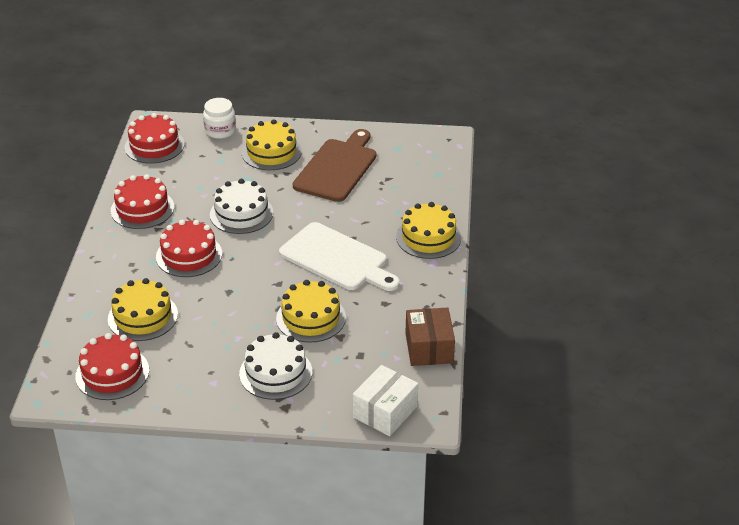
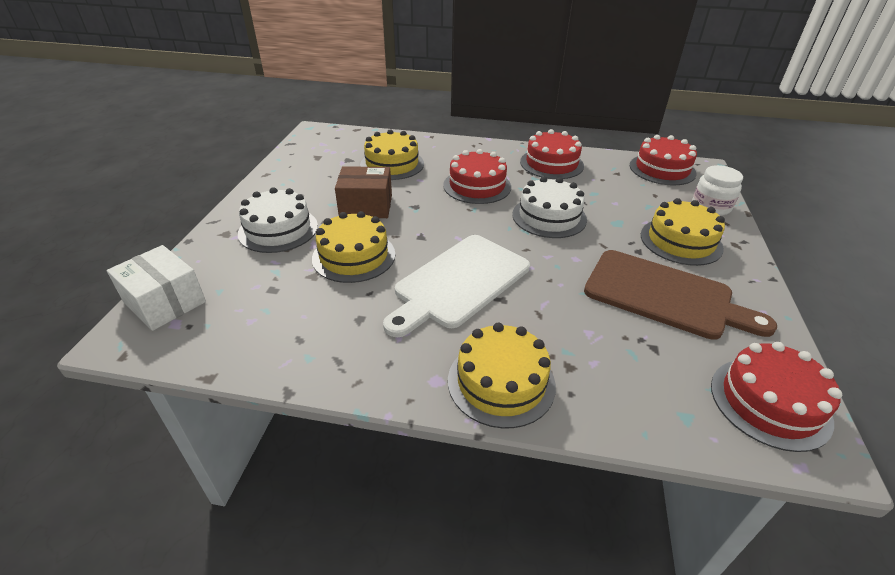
camera: 95 degrees right, 0 degrees up
red cake [75,333,149,400] -> red cake moved to [711,342,842,452]
brown box [406,307,455,366] -> brown box moved to [335,166,392,218]

